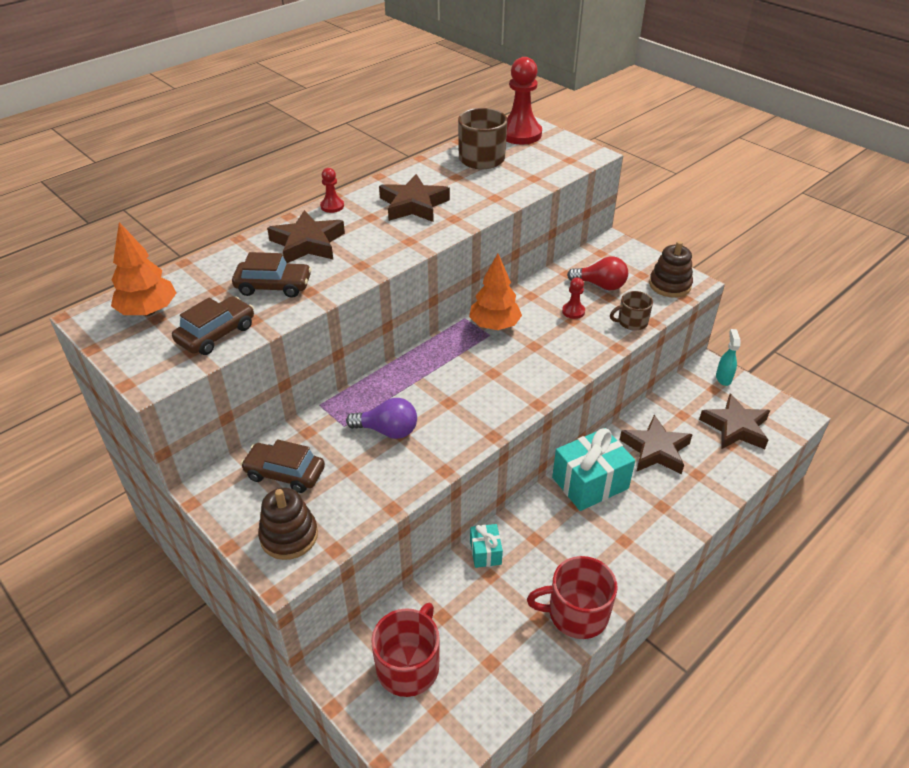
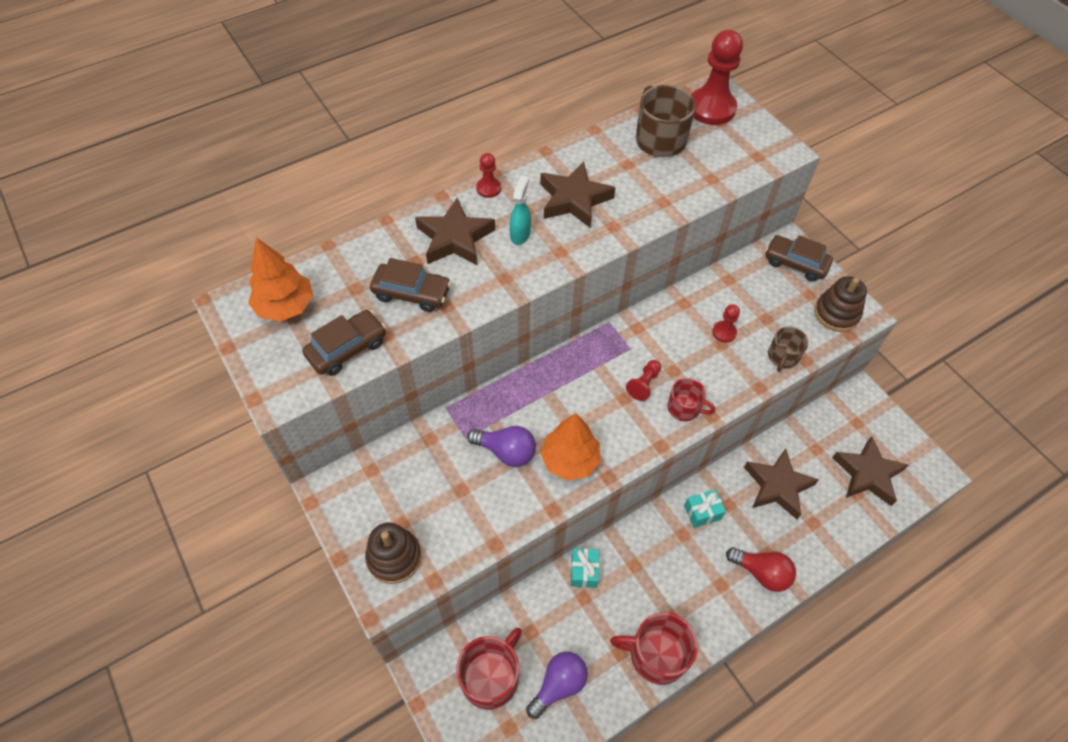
camera: 10 degrees right, 15 degrees up
brown car [241,439,325,493] -> brown car moved to [765,235,833,281]
orange tree [469,254,522,330] -> orange tree moved to [540,413,601,481]
turquoise gift [552,428,635,511] -> turquoise gift [684,489,726,528], size x0.51
red light bulb [567,257,628,290] -> red light bulb moved to [726,547,796,592]
brown mug [610,291,653,331] -> brown mug turned 60 degrees counterclockwise [768,326,809,372]
turquoise spray bottle [716,329,741,386] -> turquoise spray bottle moved to [510,175,531,245]
none -> purple light bulb [526,652,588,719]
none -> red pawn [626,360,661,401]
none -> red mug [667,378,715,421]

